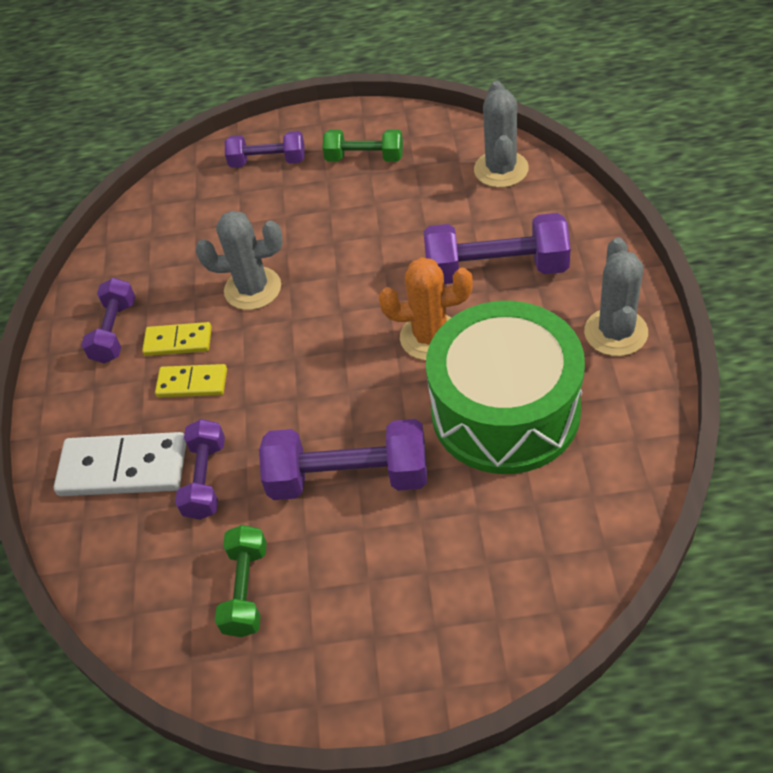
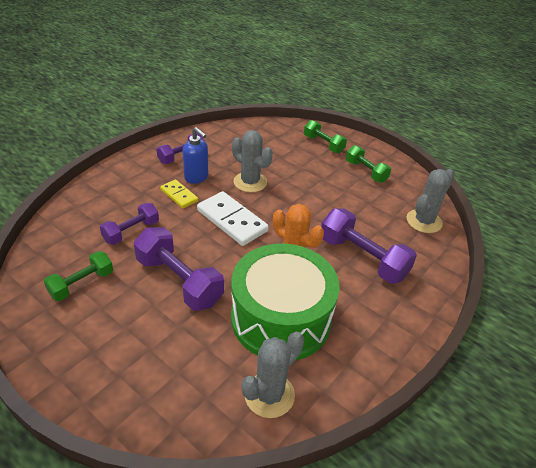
camera: 35 degrees right, 10 degrees down
white domino [54,432,186,496] -> white domino moved to [197,191,269,246]
yellow domino [142,322,212,356] -> blue soap dispenser [183,127,208,184]
purple dumbbell [225,131,305,168] -> green dumbbell [304,120,347,153]
grey cactus [584,238,648,356] -> grey cactus moved to [241,332,304,418]

